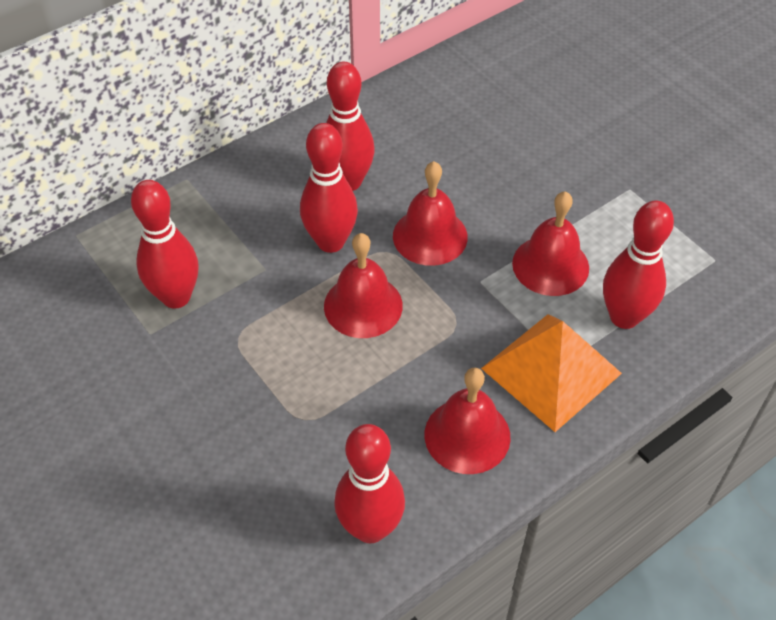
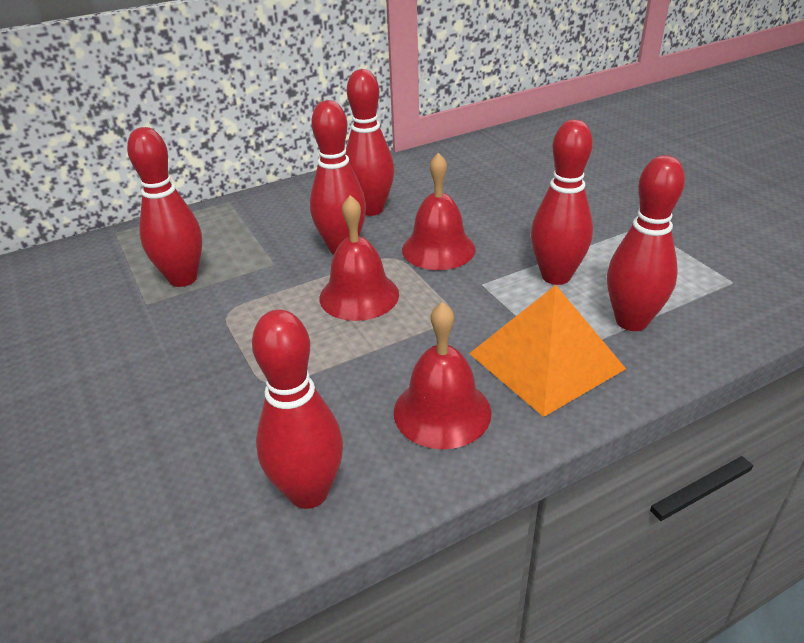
camera: 10 degrees right, 15 degrees down
red bell [512,191,589,296] -> red bowling pin [531,120,593,285]

